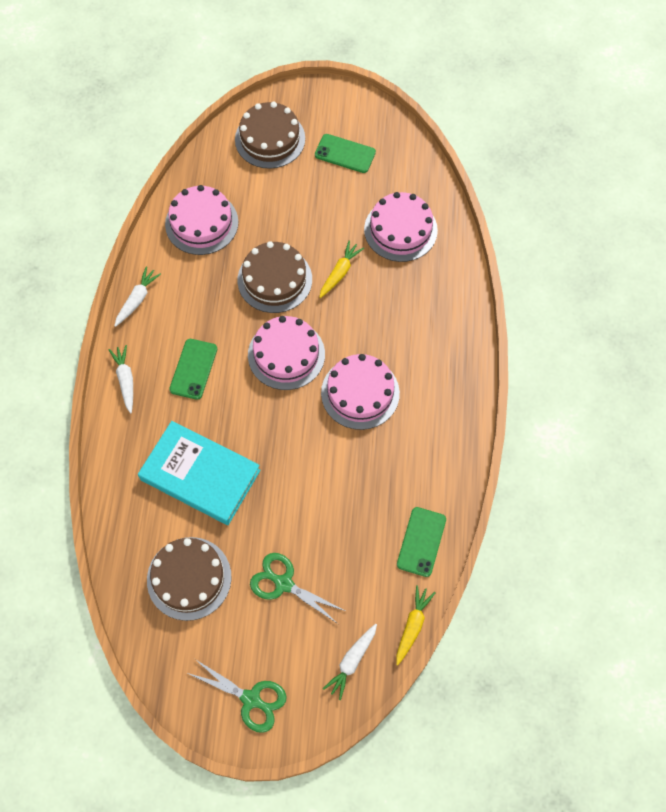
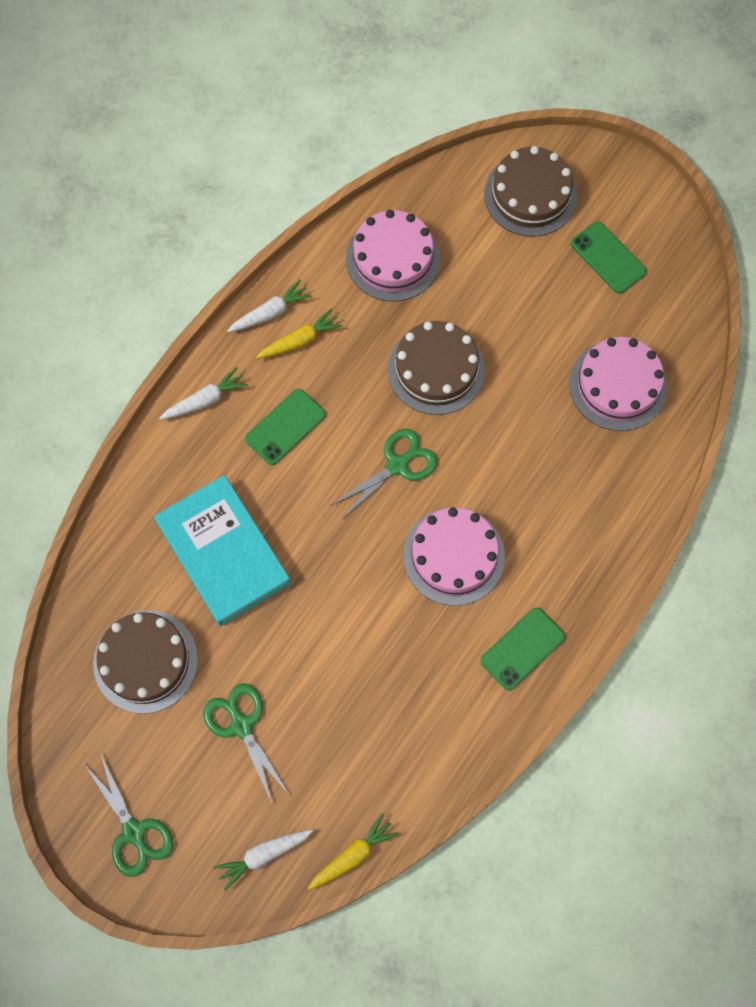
camera: 30 degrees right, 5 degrees up
white carrot [109,345,133,413] -> white carrot turned 45 degrees clockwise [159,367,248,420]
pink cake [248,316,325,390] -> green scissors [330,429,437,520]
yellow carrot [319,241,364,298] -> yellow carrot moved to [256,308,343,359]
green phone [397,507,446,577] -> green phone moved to [480,607,565,690]

